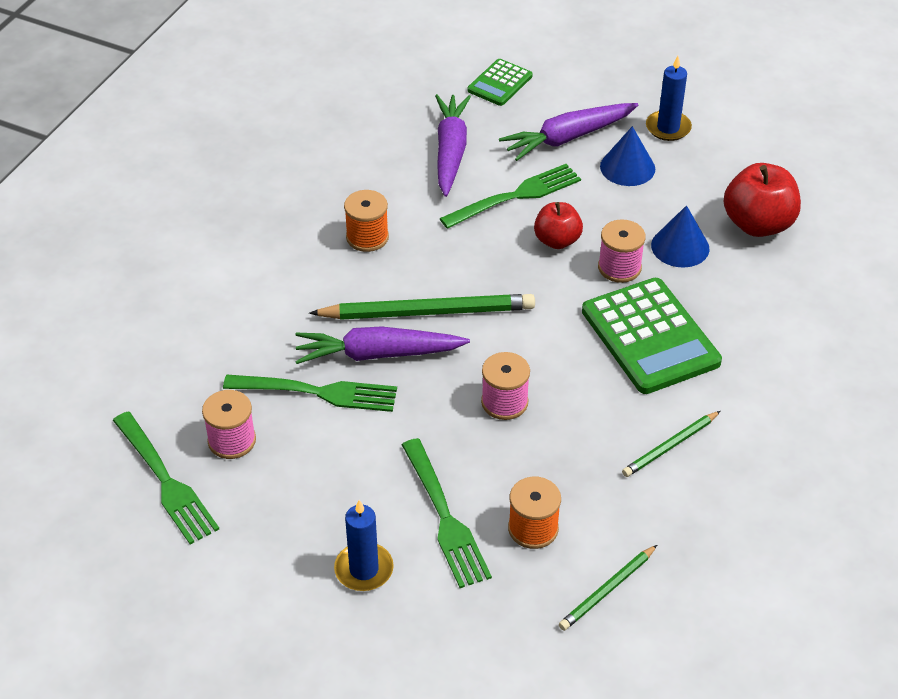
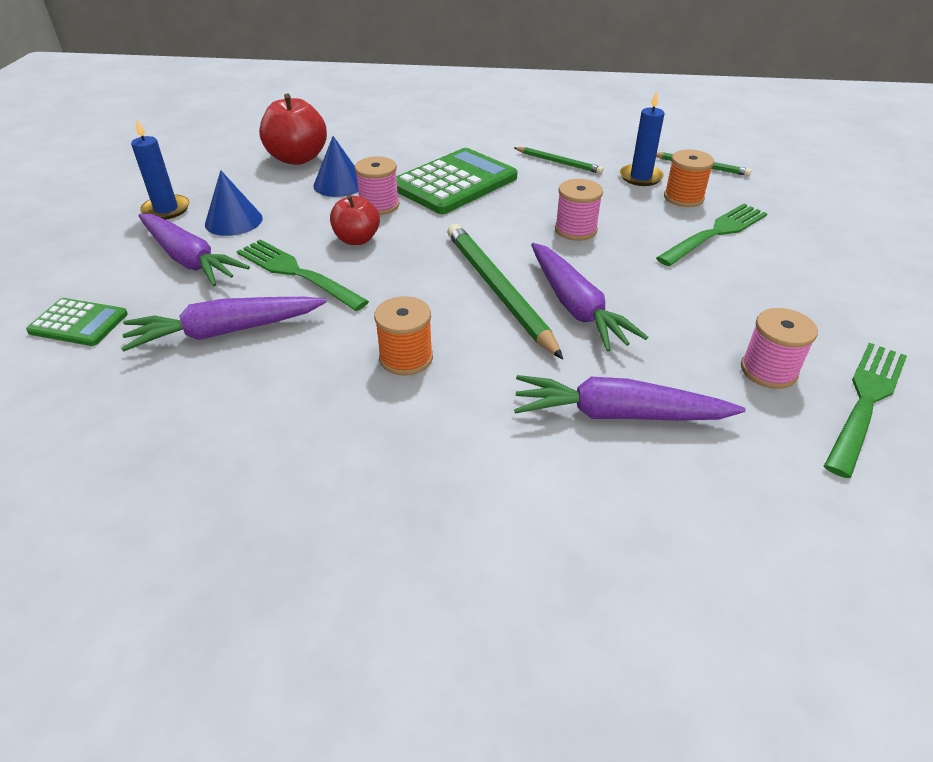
camera: 110 degrees left, 5 degrees down
green fork [223,375,397,412] -> none
blue candle [334,500,394,591] -> blue candle moved to [620,91,664,186]
none -> purple carrot [514,375,745,421]

